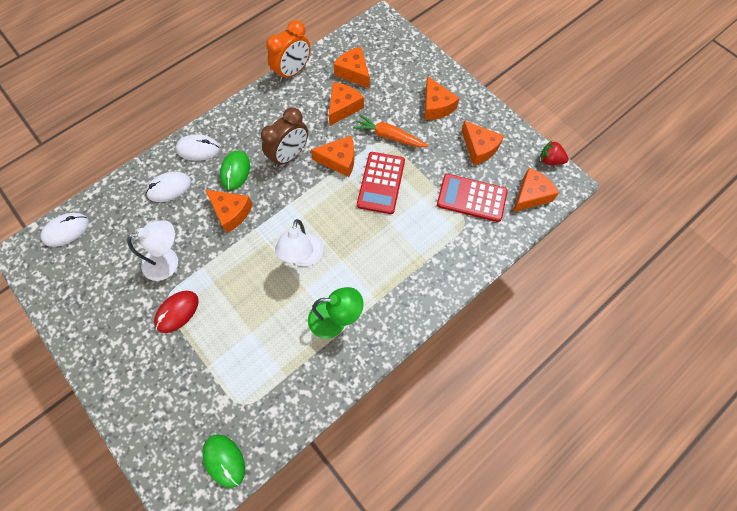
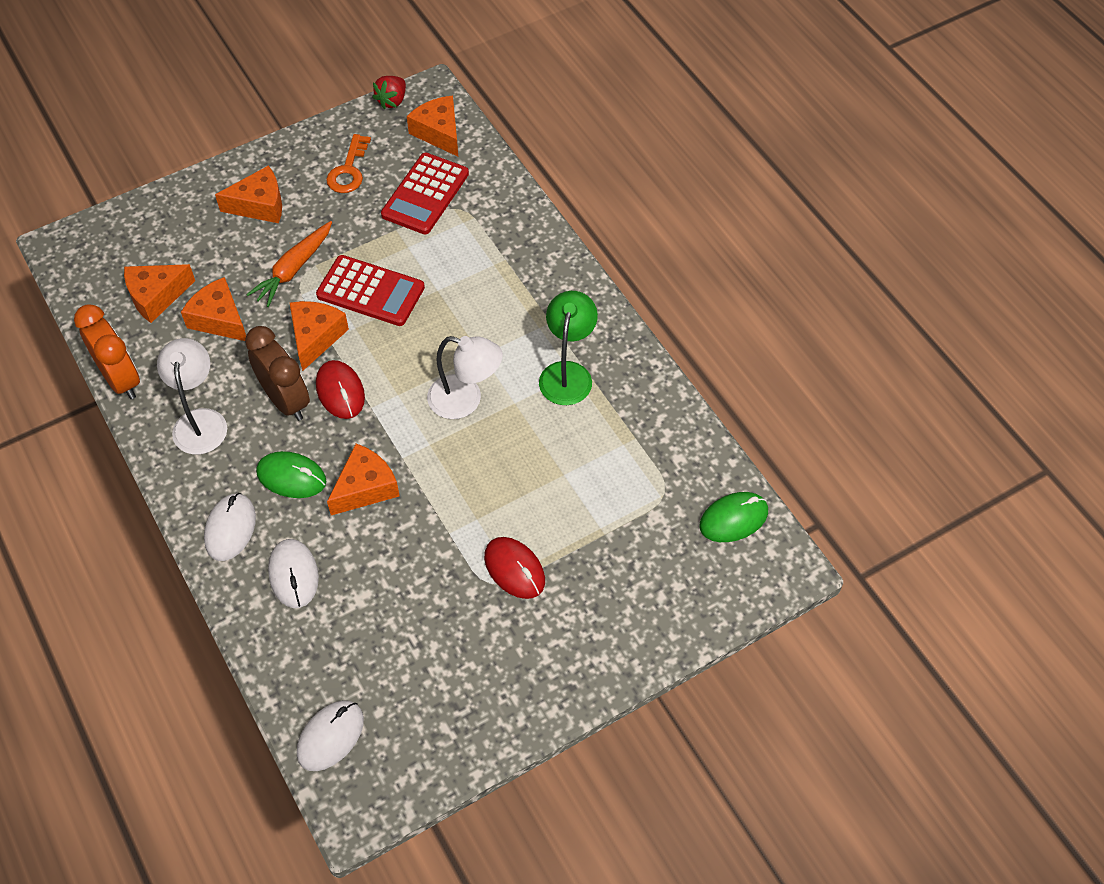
camera: 80 degrees left, 10 degrees down
white mouse [41,213,89,247] -> white mouse turned 60 degrees clockwise [297,700,364,771]
white lamp [127,220,178,281] -> white lamp moved to [157,338,227,455]
orange cheese [461,121,504,165] -> orange key [326,134,371,193]
none -> red mouse [316,360,365,419]

